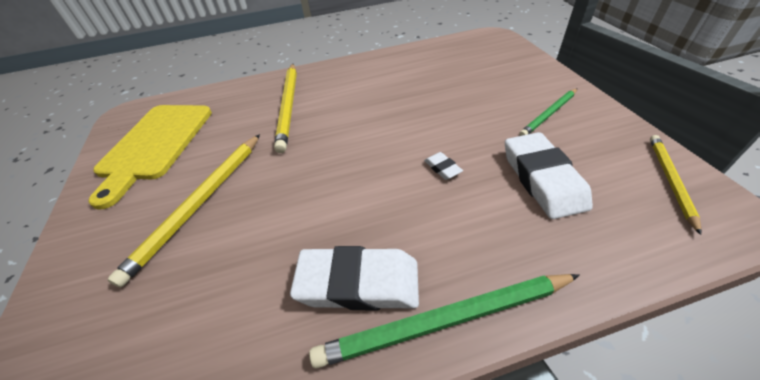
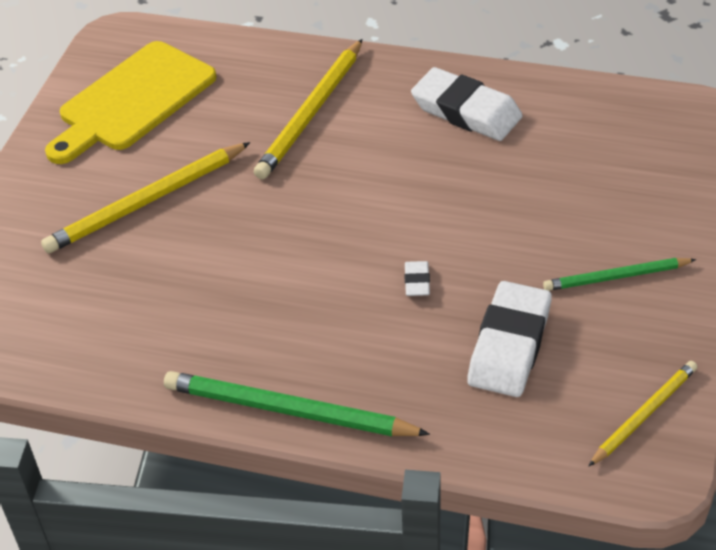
camera: 30 degrees right, 0 degrees up
white eraser [290,246,419,311] -> white eraser moved to [411,67,523,141]

